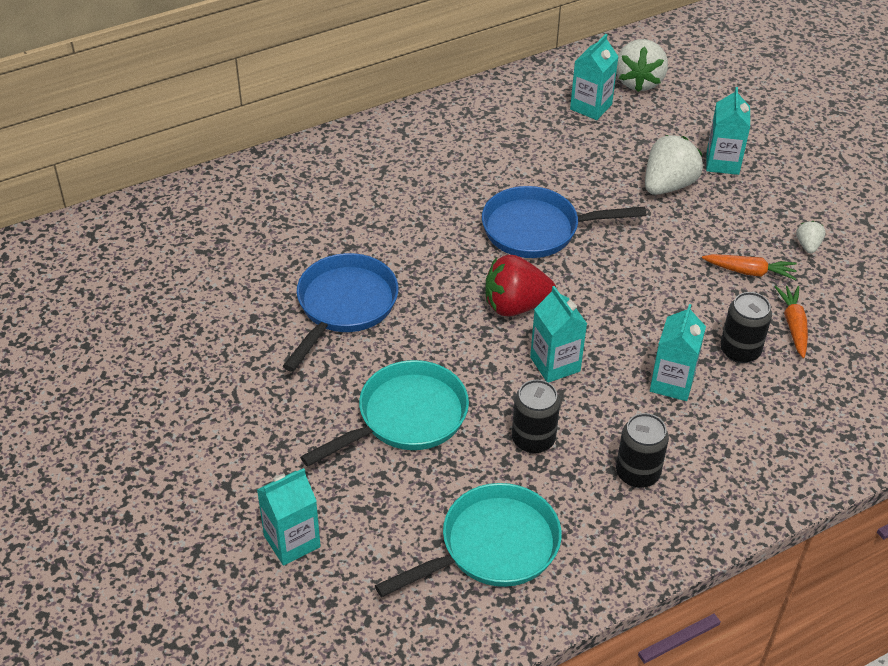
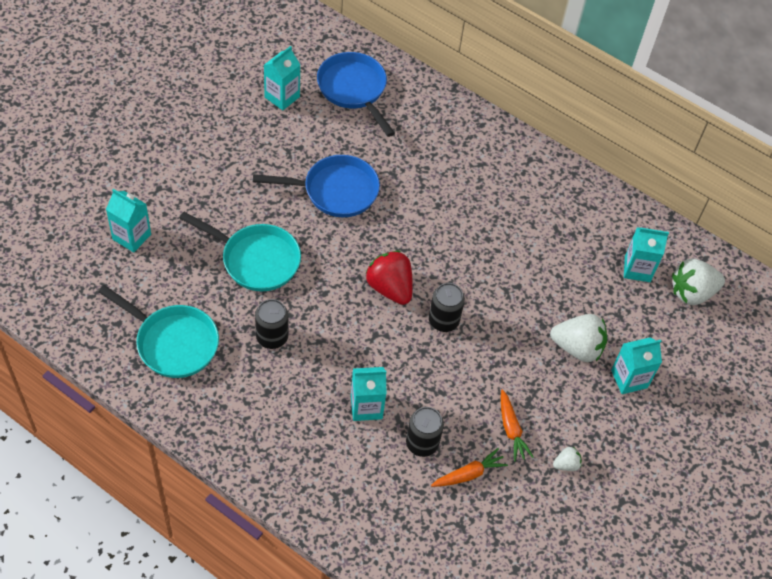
camera: 60 degrees right, 10 degrees up
blue pan [482,186,646,258] -> blue pan moved to [317,52,395,137]
turquoise carton [530,286,587,382] -> turquoise carton moved to [264,46,300,110]
black can [616,413,669,488] -> black can moved to [429,283,465,332]

